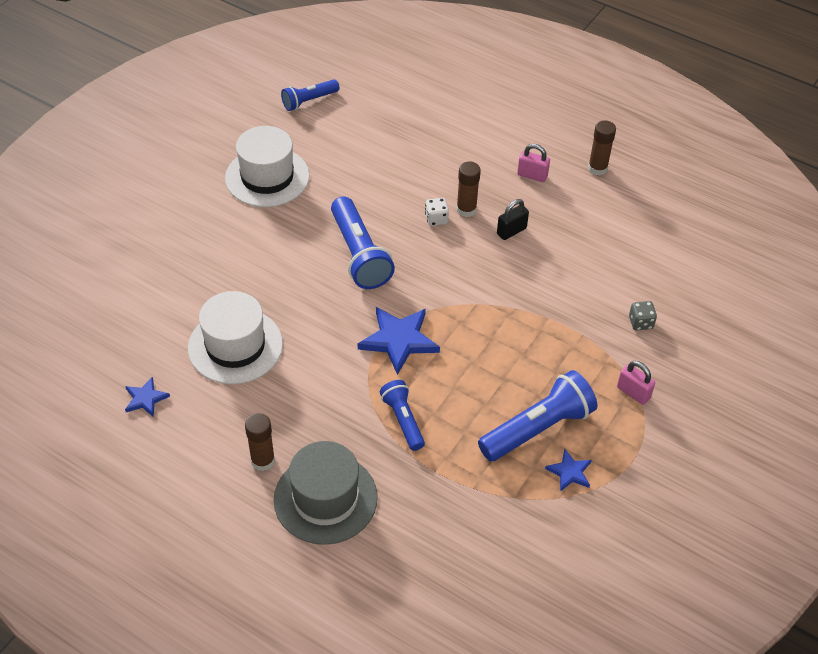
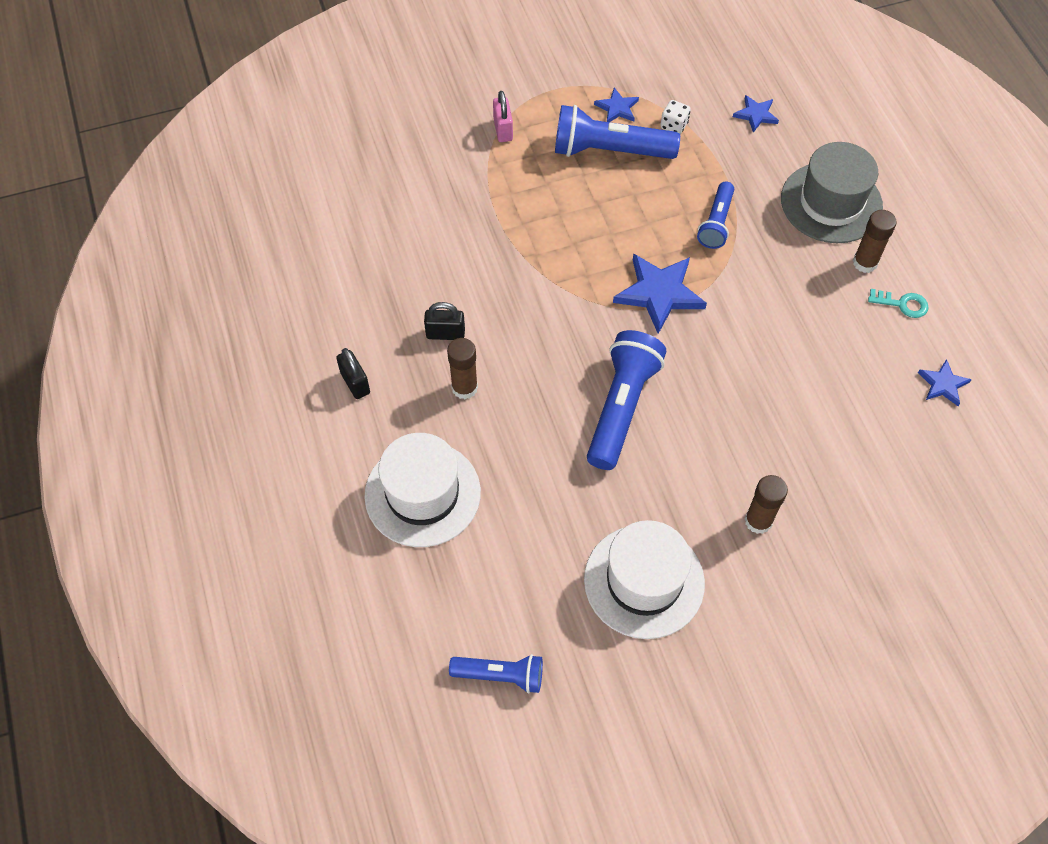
camera: 140 degrees left, 10 degrees up
white hat [188,291,283,384] -> white hat moved to [364,433,481,547]
white dice [425,198,449,226] -> white dice moved to [660,100,691,134]
pink padlock [517,144,550,182] -> black padlock [336,348,370,399]
brown glue stick [588,120,616,176] -> brown glue stick moved to [745,475,788,534]
grey dice [629,301,657,331] -> none
none -> blue star [733,95,779,133]
none -> turquoise key [868,289,929,318]

